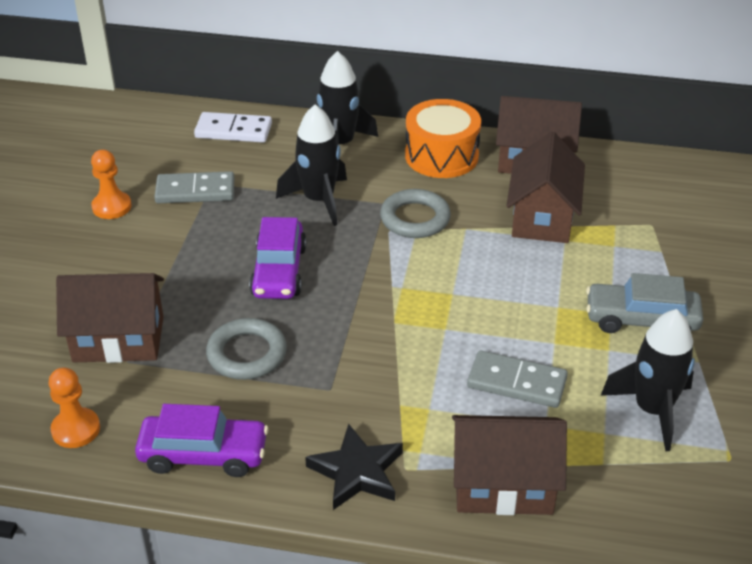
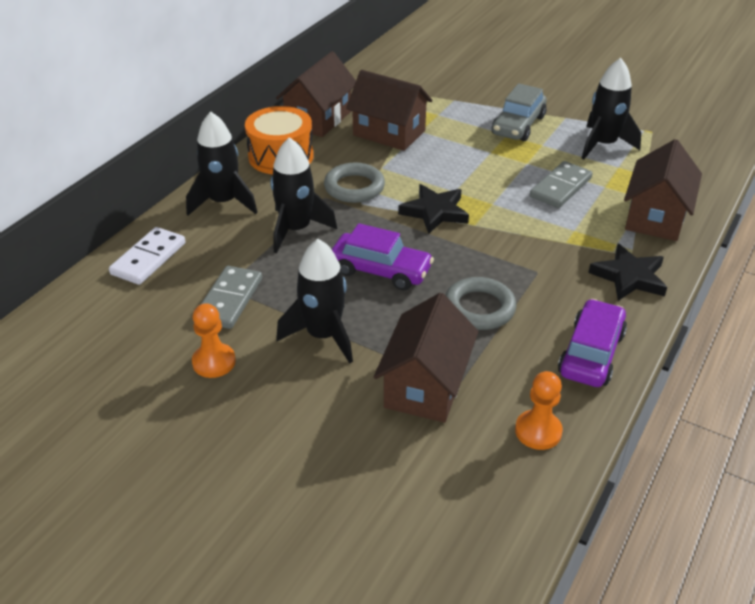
camera: 70 degrees left, 0 degrees up
none -> black rocket [276,239,353,363]
none -> black star [398,184,469,234]

